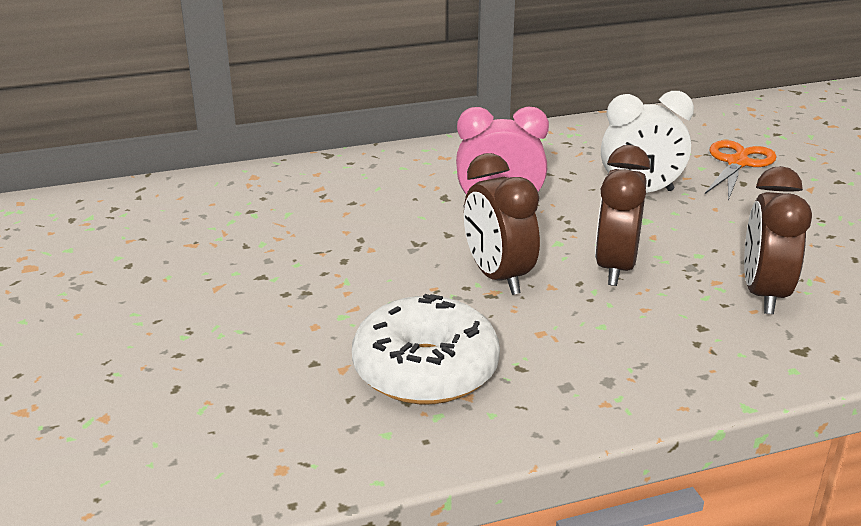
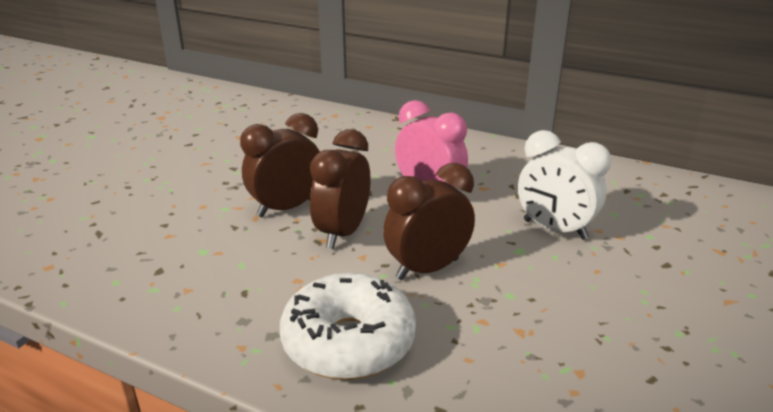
camera: 45 degrees right, 0 degrees up
white donut [352,294,500,404] -> white donut moved to [280,273,416,380]
orange scissors [705,140,777,201] -> none
brown clock [744,166,812,314] -> brown clock moved to [240,113,320,218]

